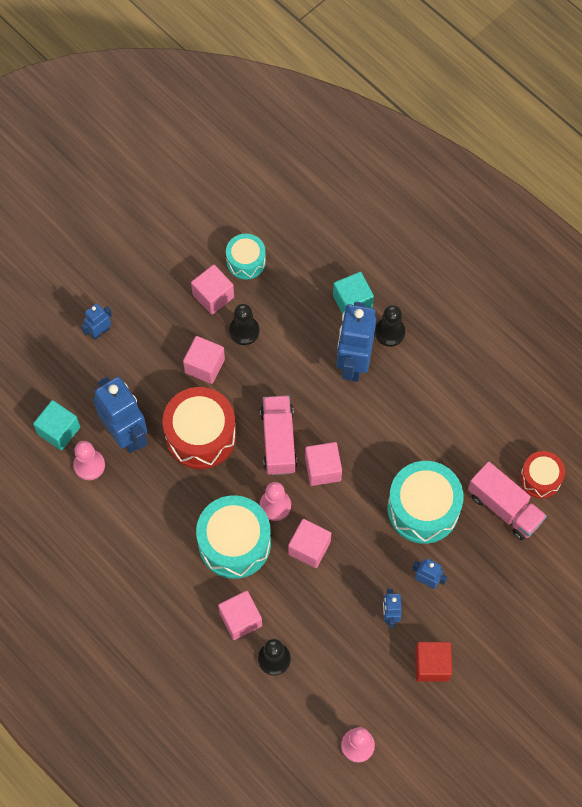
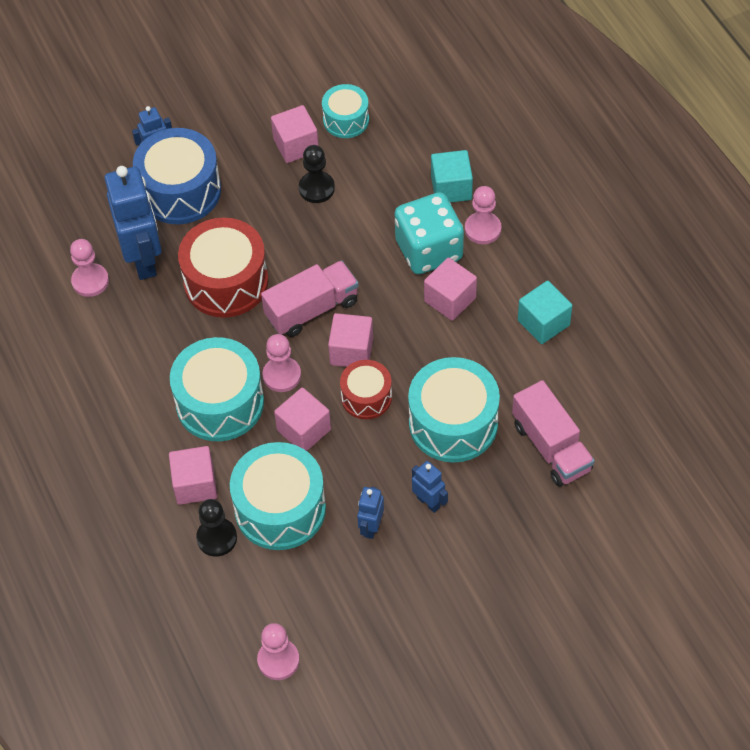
camera: 20 degrees right, 10 degrees down
turquoise cube [33,400,80,450] -> turquoise cube moved to [518,281,573,344]
pink cube [183,336,225,384] -> pink cube moved to [424,257,477,321]
pink truck [260,395,297,475] -> pink truck turned 45 degrees clockwise [261,260,359,337]
blue robot [337,302,376,382] -> turquoise dice [394,192,464,274]
black pawn [375,305,405,347] -> pink pawn [465,186,501,244]
red cube [415,642,452,681] -> none
red drum [520,451,565,498] -> red drum moved to [340,360,392,419]
none -> blue drum [133,128,221,224]
none -> turquoise drum [230,442,326,550]

